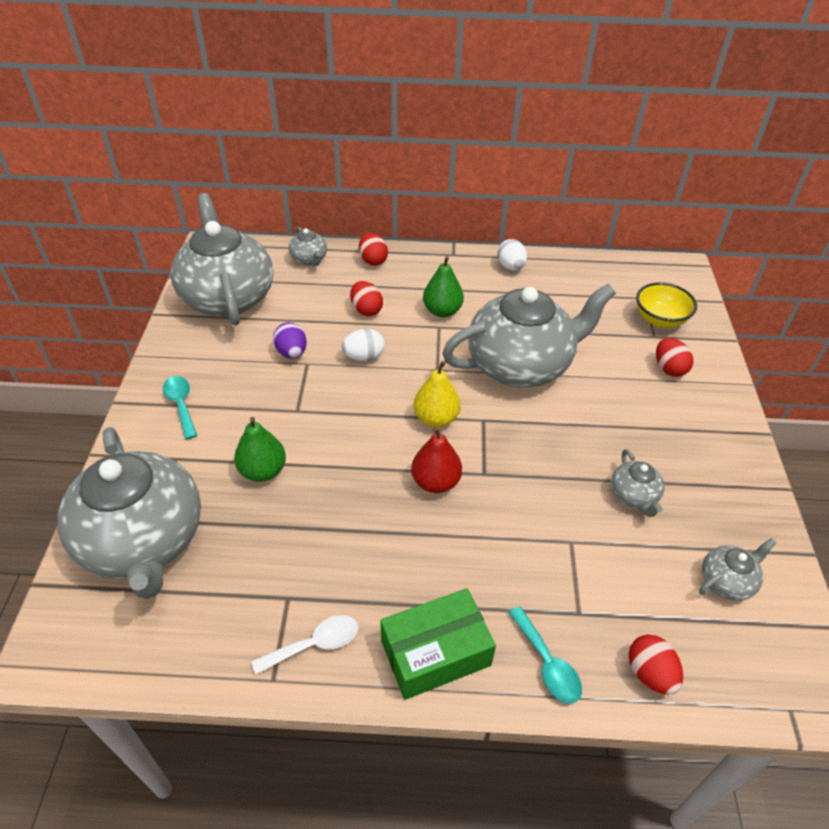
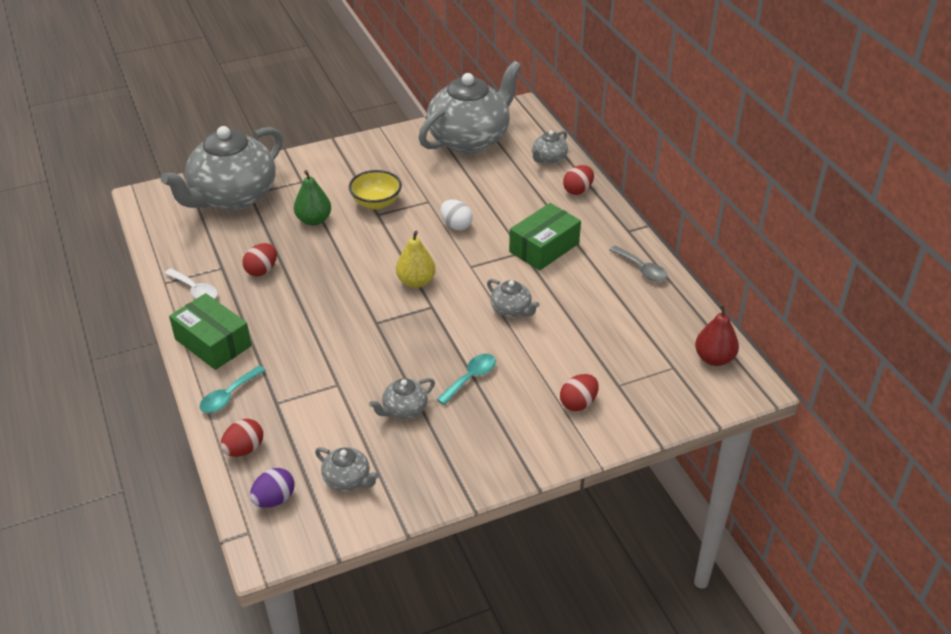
camera: 65 degrees right, 5 degrees down
turquoise spoon [163,376,197,440] -> turquoise spoon moved to [436,354,496,405]
purple egg [273,322,307,359] -> purple egg moved to [250,468,295,508]
red egg [350,281,383,316] -> red egg moved to [243,243,277,276]
red pear [411,427,462,493] -> red pear moved to [695,304,739,366]
green pear [423,256,464,317] -> green box [509,203,581,271]
grey teapot [442,284,616,387] -> grey teapot [487,279,540,317], size x0.42
white egg [497,239,527,271] -> grey spoon [610,246,668,282]
yellow bowl [636,282,697,328] -> yellow bowl moved to [349,170,402,210]

